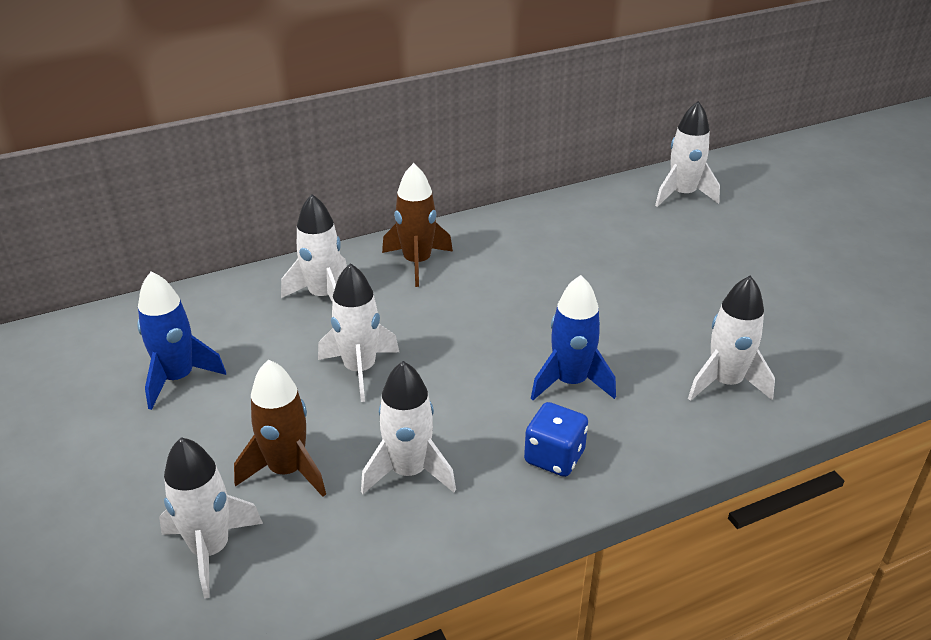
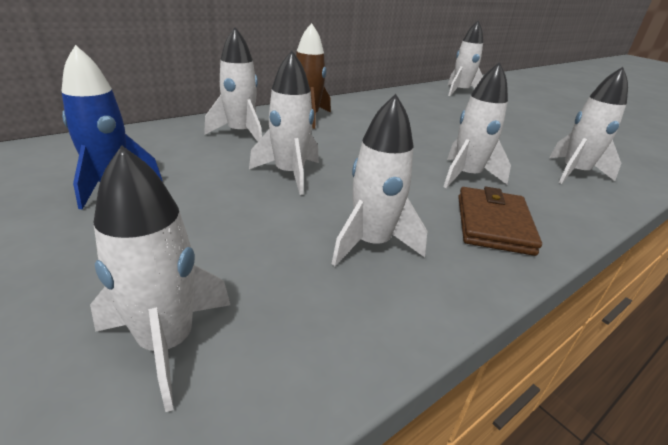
camera: 15 degrees left, 5 degrees down
brown rocket [234,359,326,497] -> none
blue dice [524,402,588,477] -> brown wallet [458,187,542,256]
blue rocket [531,275,616,400] -> white rocket [443,62,511,188]

